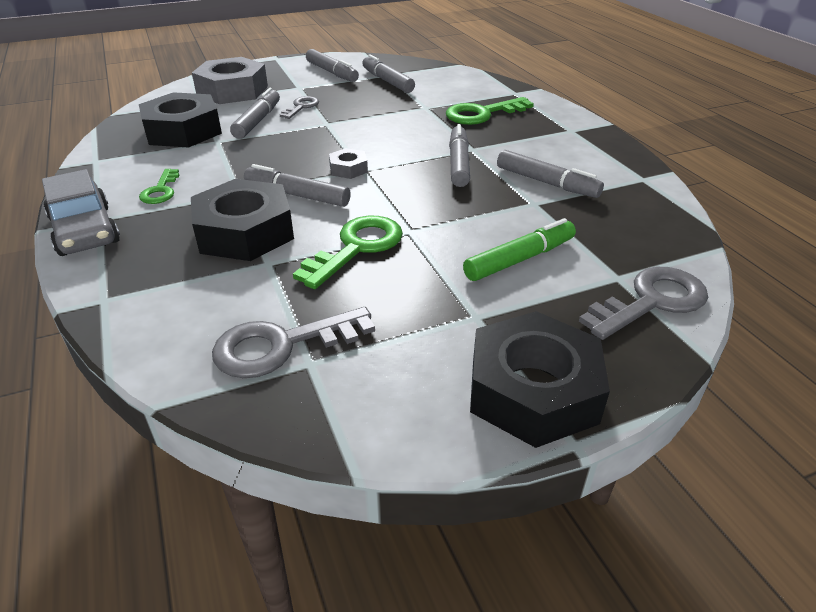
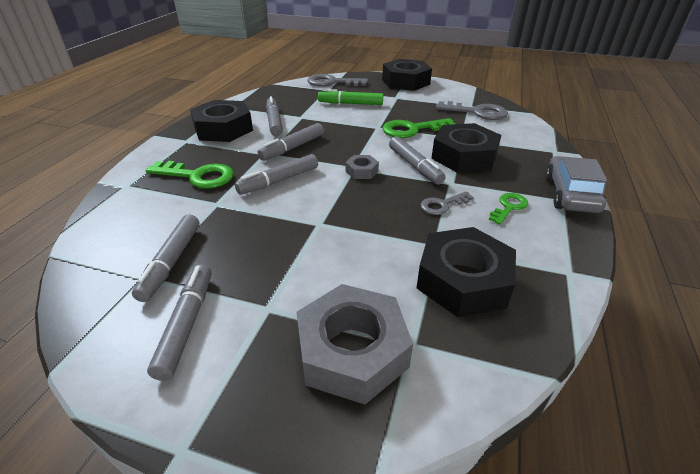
camera: 140 degrees left, 0 degrees up
grey marker [230,88,280,139] -> grey marker moved to [235,154,318,195]
grey key [280,96,319,119] -> grey key moved to [420,191,474,215]
none -> black nut [190,100,253,142]

